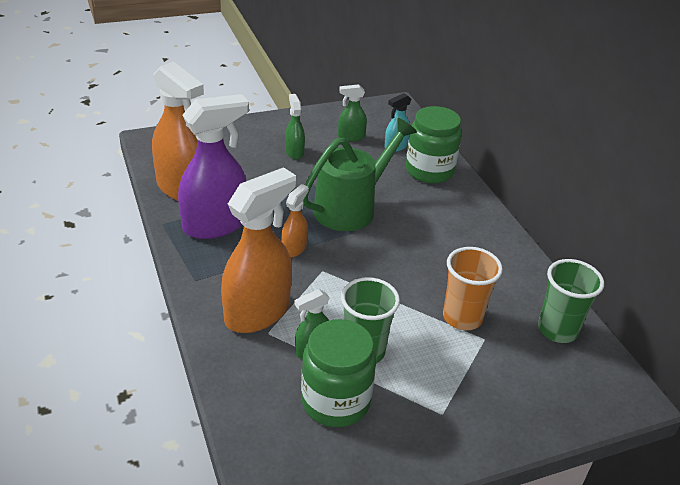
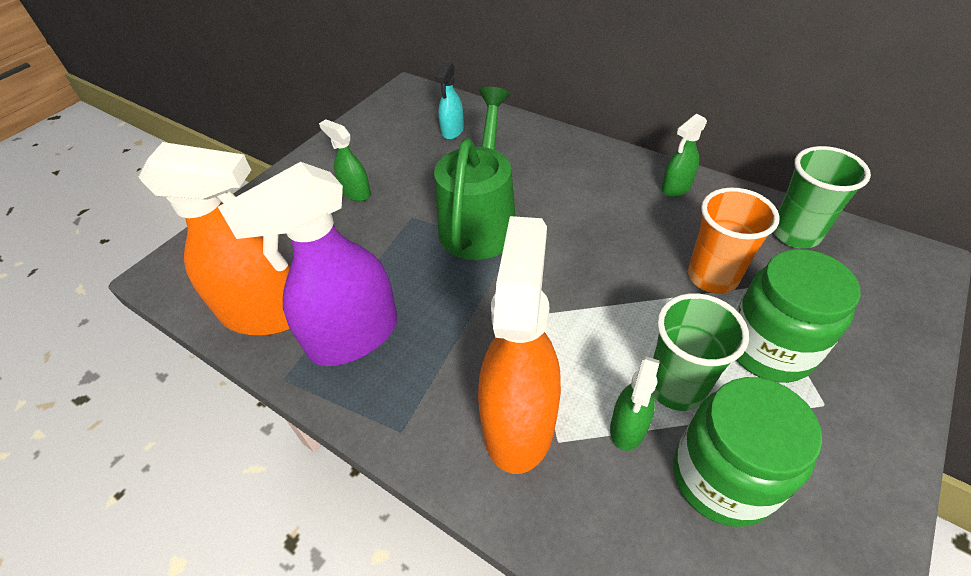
camera: 30 degrees left, 10 degrees up
purple spray bottle [178,94,249,239] -> purple spray bottle turned 150 degrees counterclockwise [218,162,397,366]
orange spray bottle [281,184,309,258] -> none
green spray bottle [338,84,367,141] -> green spray bottle moved to [661,114,707,197]
green jar [406,106,462,184] -> green jar moved to [736,249,860,383]

